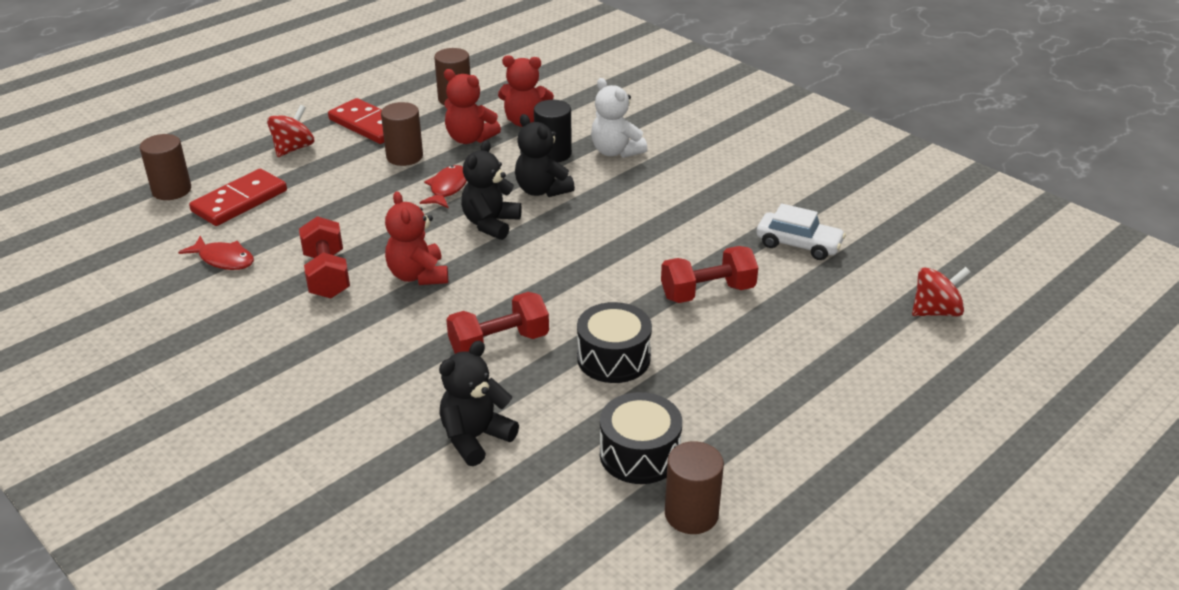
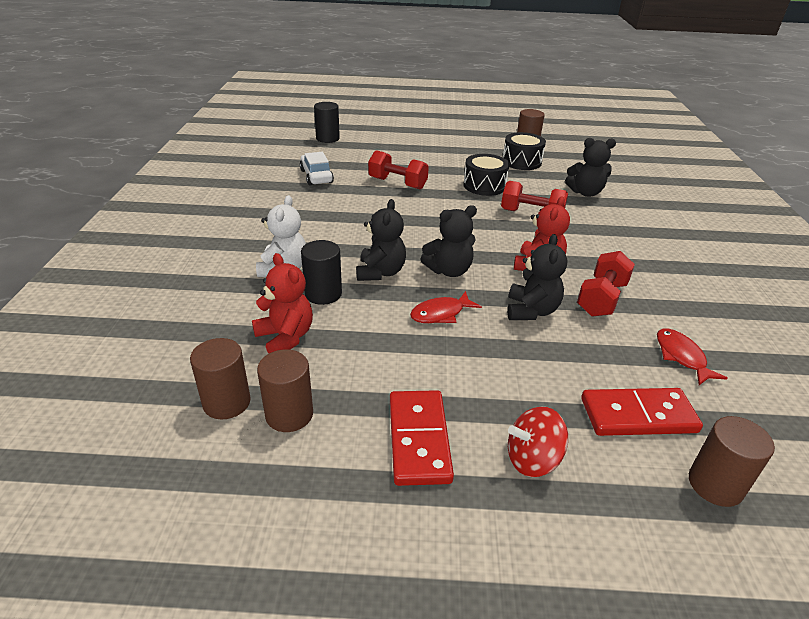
camera: 135 degrees left, 0 degrees up
brown cylinder [381,102,423,166] -> brown cylinder moved to [190,338,251,419]
red teddy bear [444,69,501,144] -> none
red spinning top [912,267,970,316] -> black cylinder [314,102,340,143]
none -> black teddy bear [507,234,567,320]

